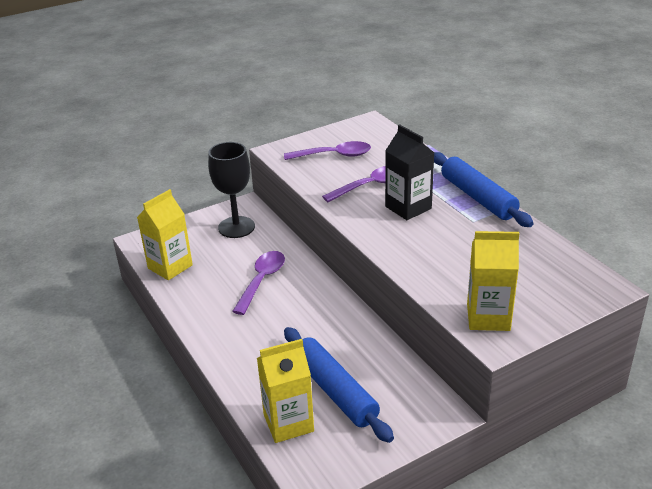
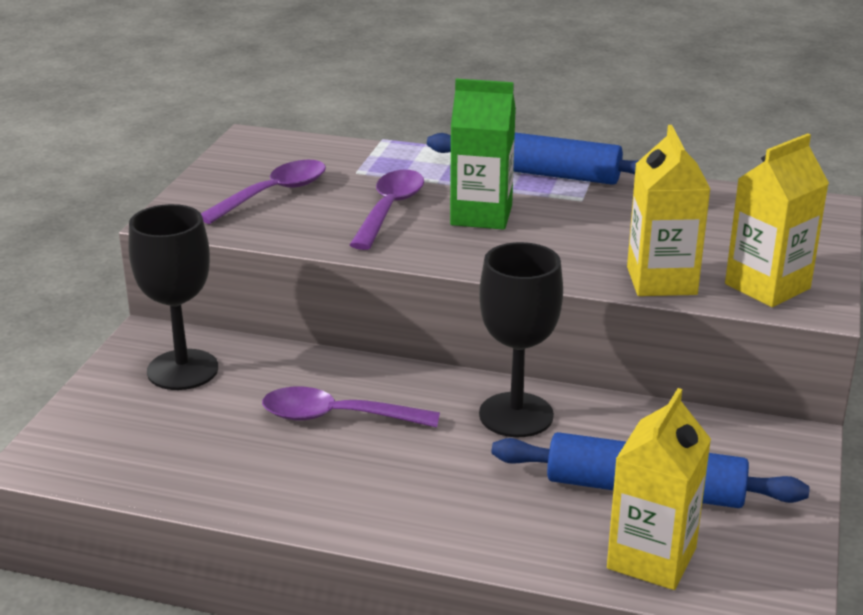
camera: 45 degrees left, 5 degrees down
yellow carton [137,189,193,280] -> yellow carton moved to [627,125,710,296]
purple spoon [232,251,285,315] -> purple spoon turned 60 degrees counterclockwise [262,387,440,428]
black carton [385,124,434,220] -> green carton [450,79,516,230]
none -> black goblet [479,242,563,437]

